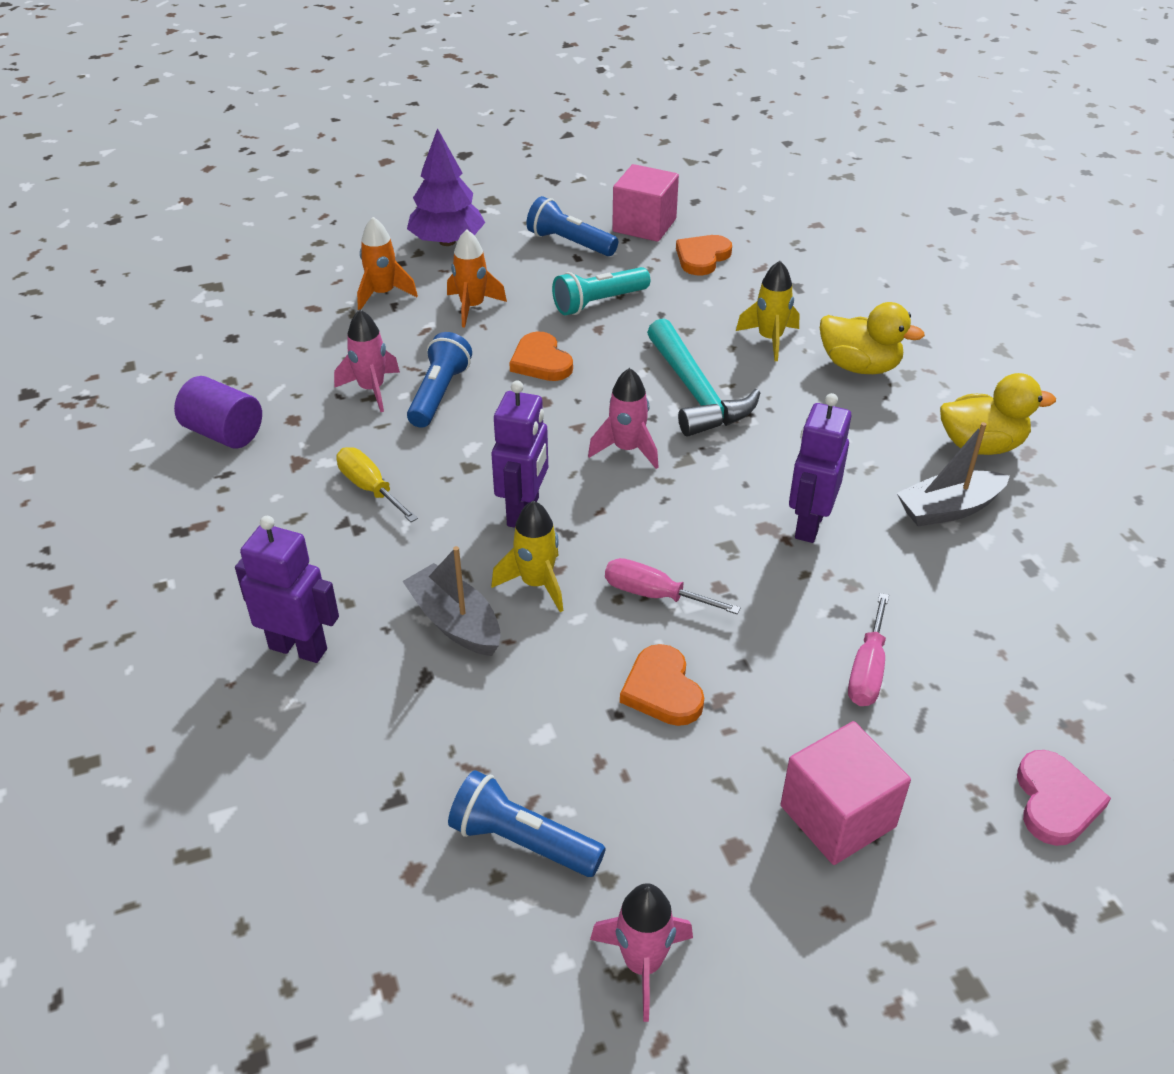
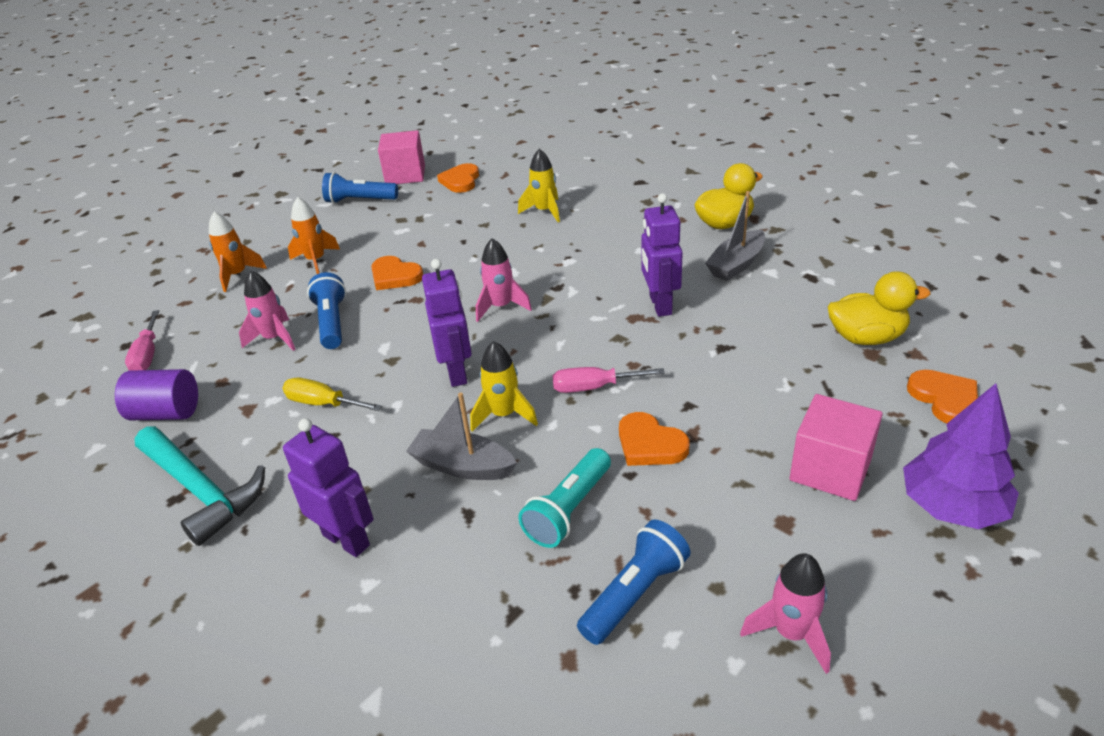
camera: 25 degrees left, 5 degrees down
purple robot [235,516,339,663] -> purple robot turned 45 degrees clockwise [283,418,374,557]
purple tree [407,128,485,246] -> purple tree moved to [903,383,1019,529]
blue flashlight [448,770,606,877] -> blue flashlight turned 135 degrees clockwise [577,519,691,645]
turquoise flashlight [552,267,650,315] -> turquoise flashlight moved to [518,448,611,548]
turquoise hammer [647,318,760,436] -> turquoise hammer moved to [135,426,265,546]
yellow duck [820,302,925,374] -> yellow duck moved to [828,271,931,345]
pink screwdriver [848,593,889,706] -> pink screwdriver moved to [125,310,159,371]
pink heart [1017,750,1111,846] -> orange heart [907,370,978,423]

